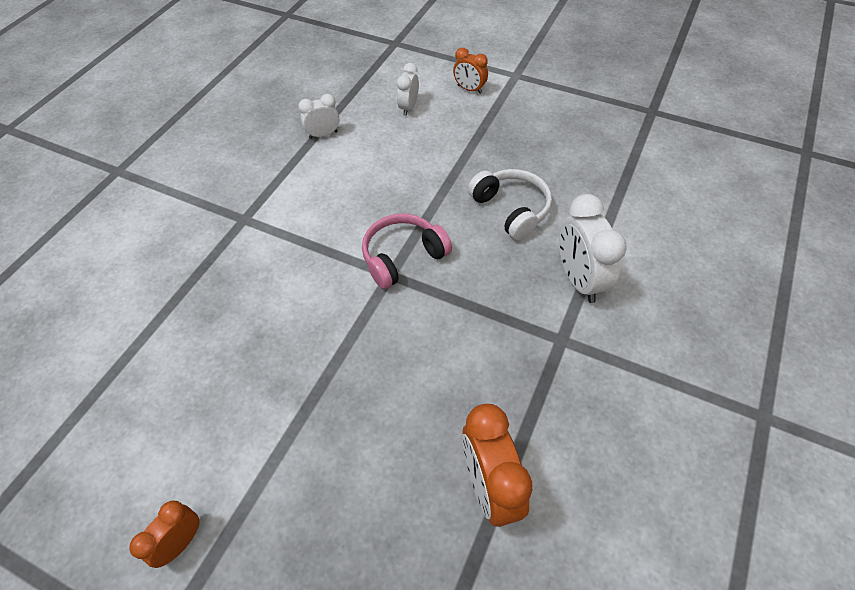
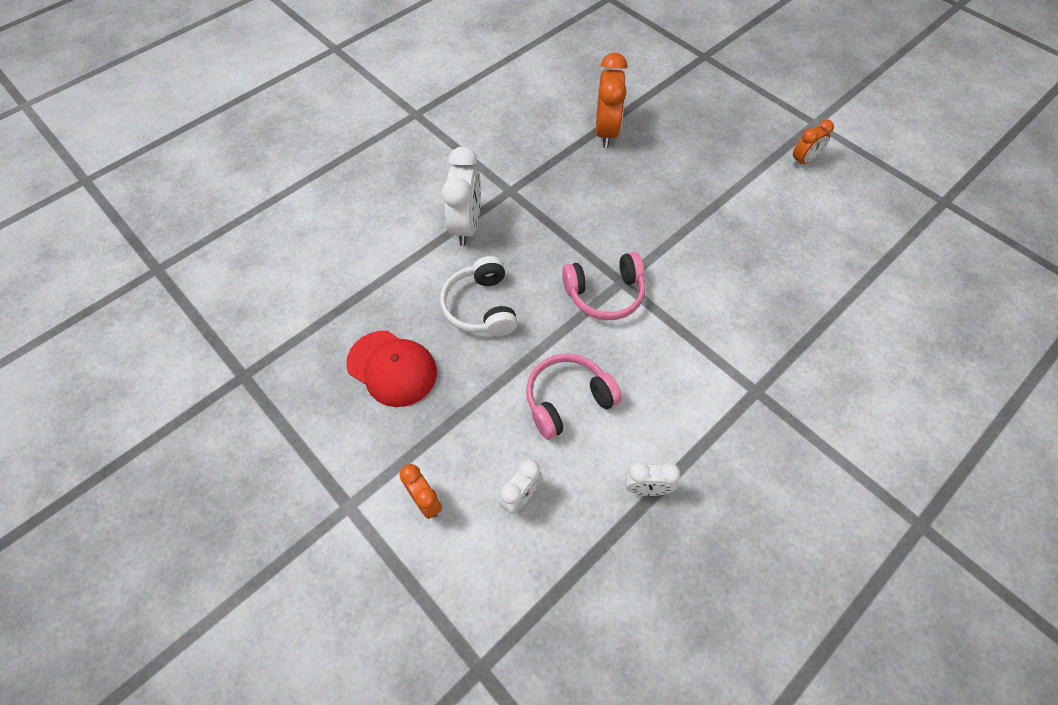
camera: 160 degrees left, 5 degrees up
none -> red cap [346,331,437,407]
none -> pink headphones [526,353,622,439]

